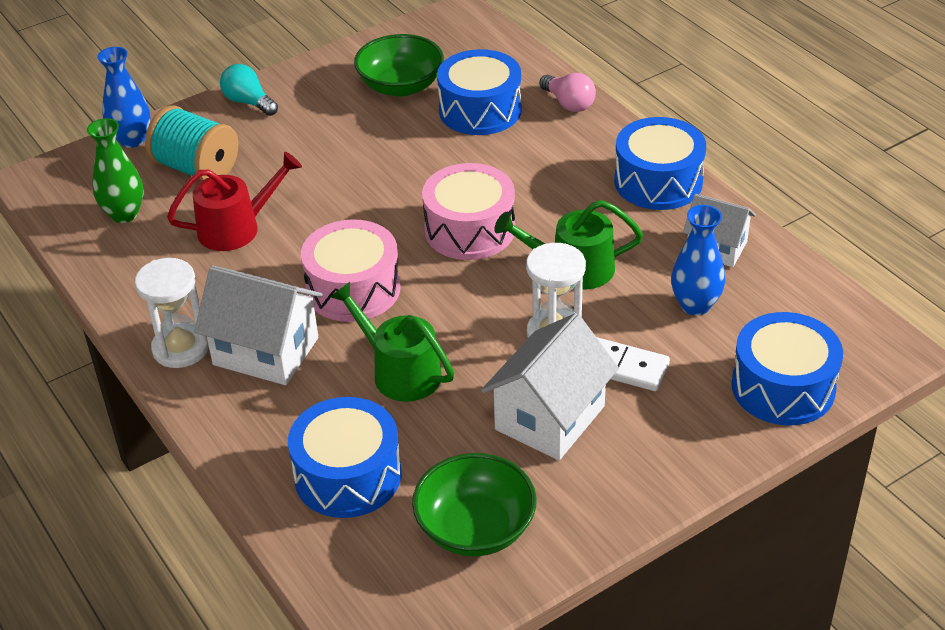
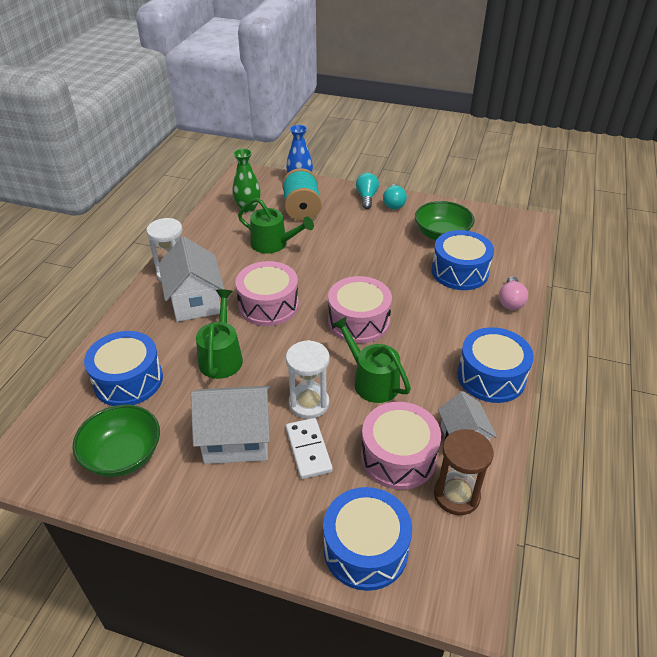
camera: 50 degrees right, 0 degrees up
red watering can [167,152,302,251] -> green watering can [238,198,314,254]
blue vase [671,205,725,316] -> pink drum [361,402,441,490]
none -> turquoise light bulb [383,184,407,209]
none -> brown hourglass [434,429,494,515]

